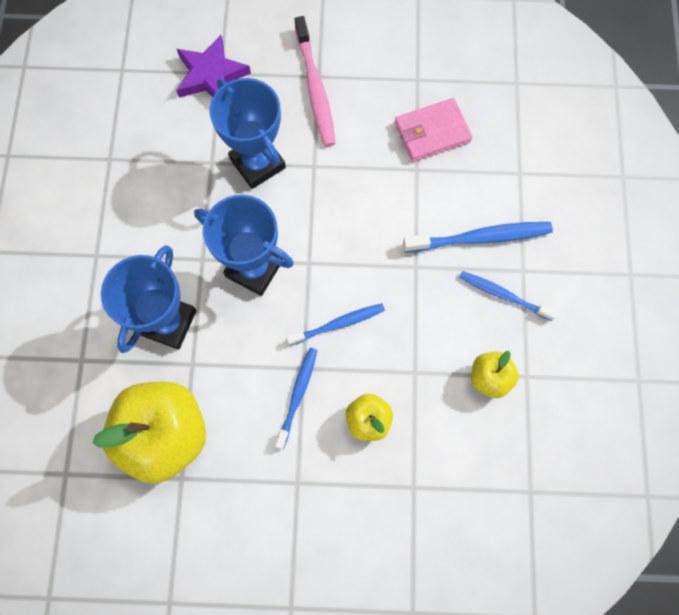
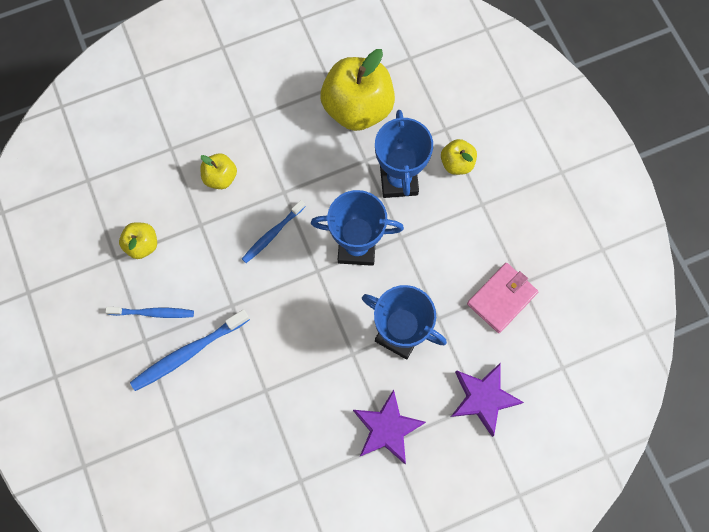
camera: 155 degrees right, 0 degrees up
blue toothbrush [275,348,317,449] -> none
pink toothbrush [295,16,336,147] -> purple star [353,389,426,464]
pink wallet [395,98,472,162] -> pink wallet moved to [467,263,538,333]
none -> yellow apple [441,139,477,175]

